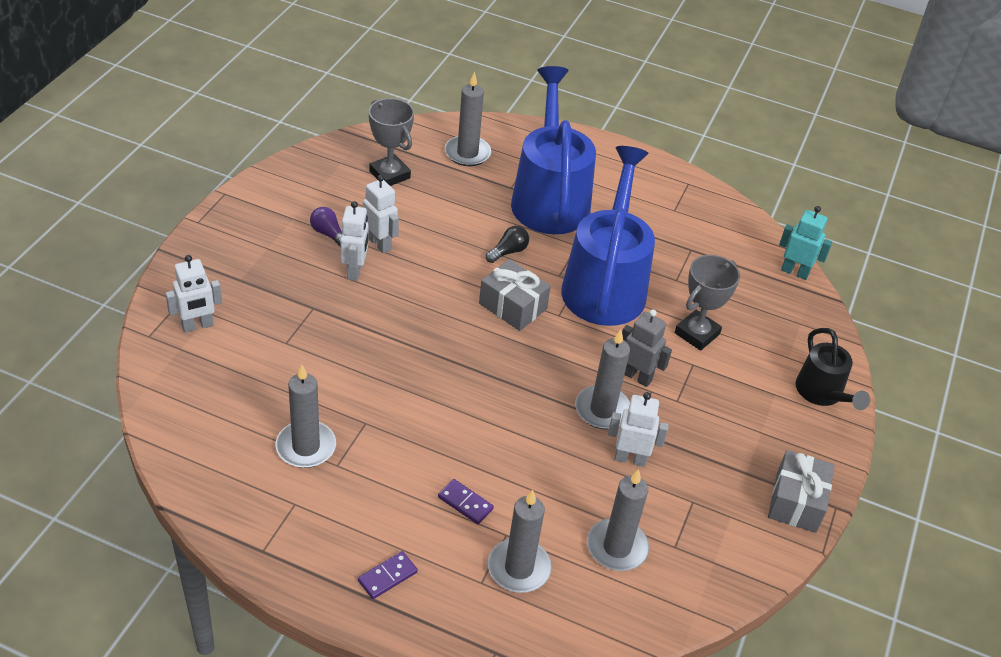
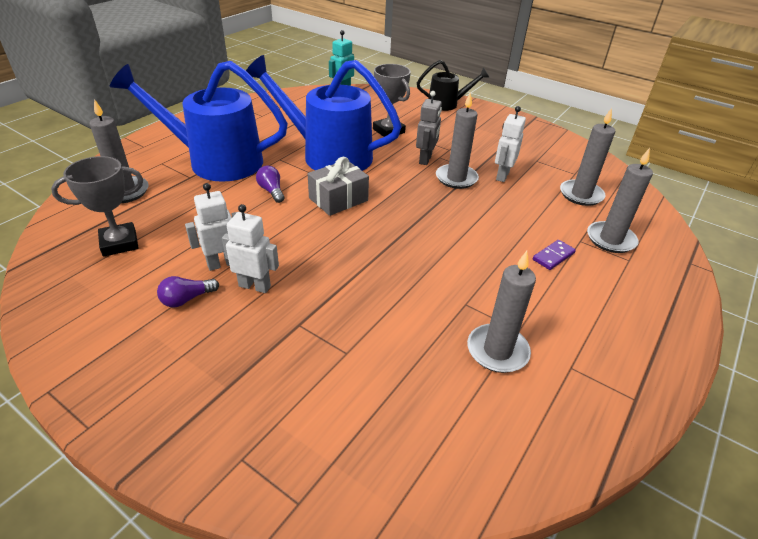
camera: 75 degrees left, 5 degrees down
white robot [165,255,222,333] -> none
purple domino [358,551,418,599] -> none
black light bulb [486,226,529,263] -> purple light bulb [256,166,284,203]
grey robot [622,310,672,387] -> grey robot turned 150 degrees clockwise [416,91,442,165]
grey gift [768,450,835,533] -> none

